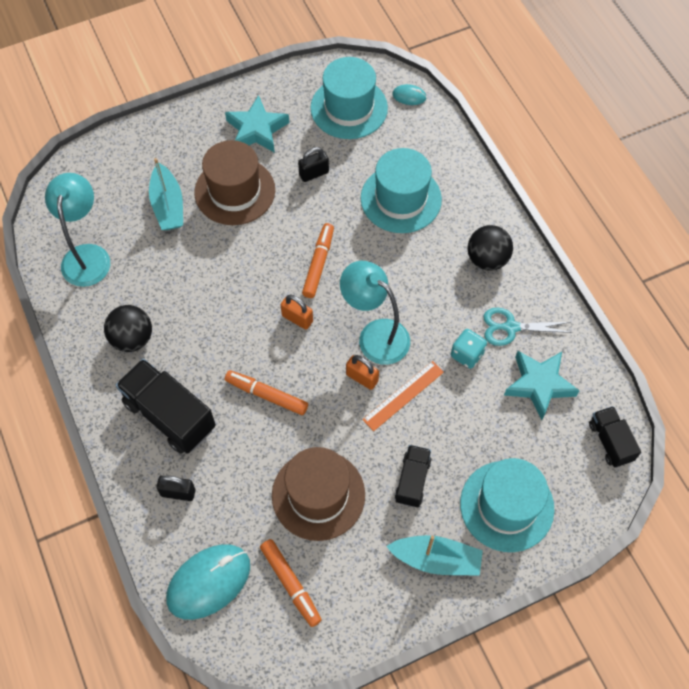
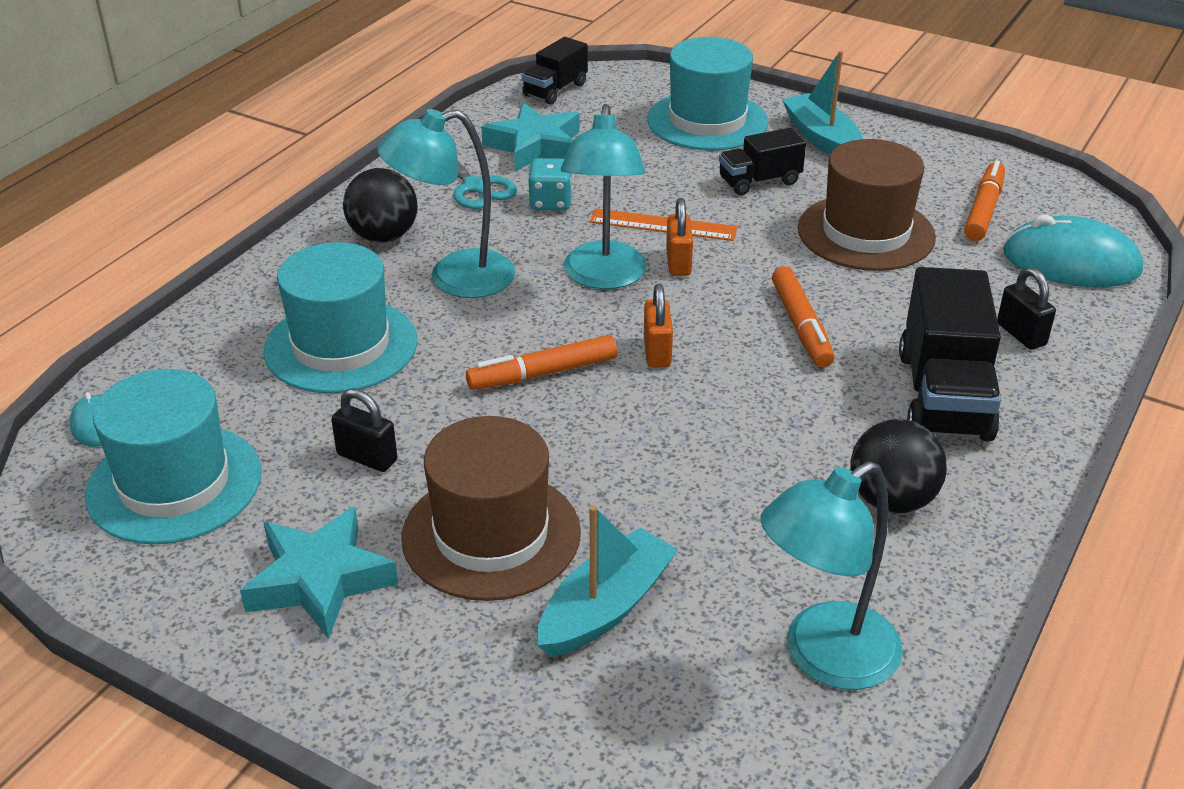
camera: 125 degrees left, 25 degrees down
none -> turquoise lamp [377,109,515,298]

